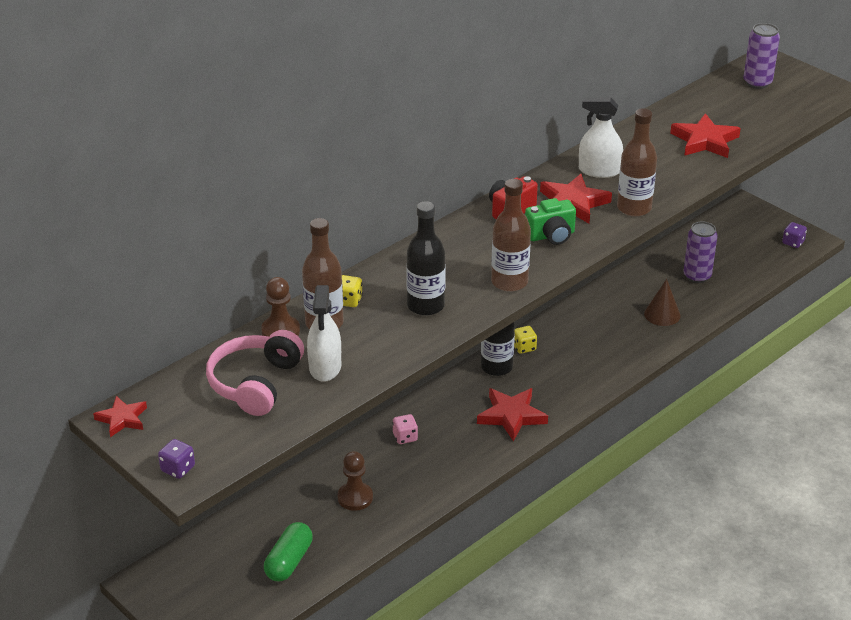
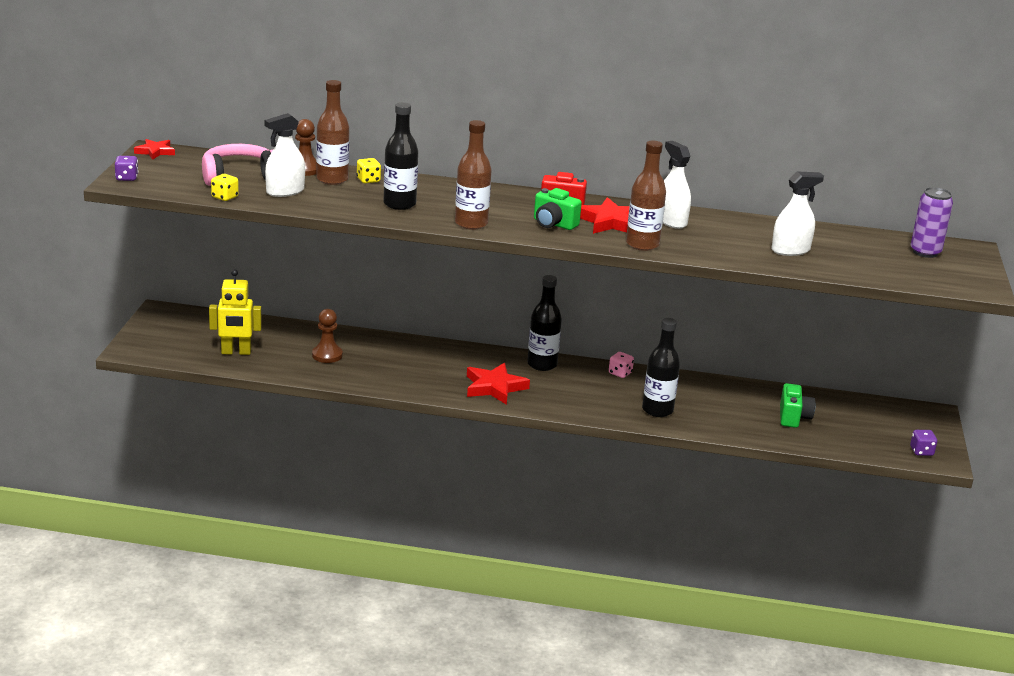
camera: 50 degrees right, 10 degrees down
green capsule [264,522,313,581] -> yellow robot [209,269,262,355]
pink dice [392,414,418,444] -> pink dice moved to [609,352,634,378]
yellow dice [514,326,537,354] -> yellow dice moved to [211,174,239,201]
brown cone [644,279,681,326] -> none
red star [670,113,741,158] -> white spray bottle [772,172,824,256]
purple can [683,221,718,283] -> green camera [780,383,816,428]
none -> black bottle [642,318,680,417]

